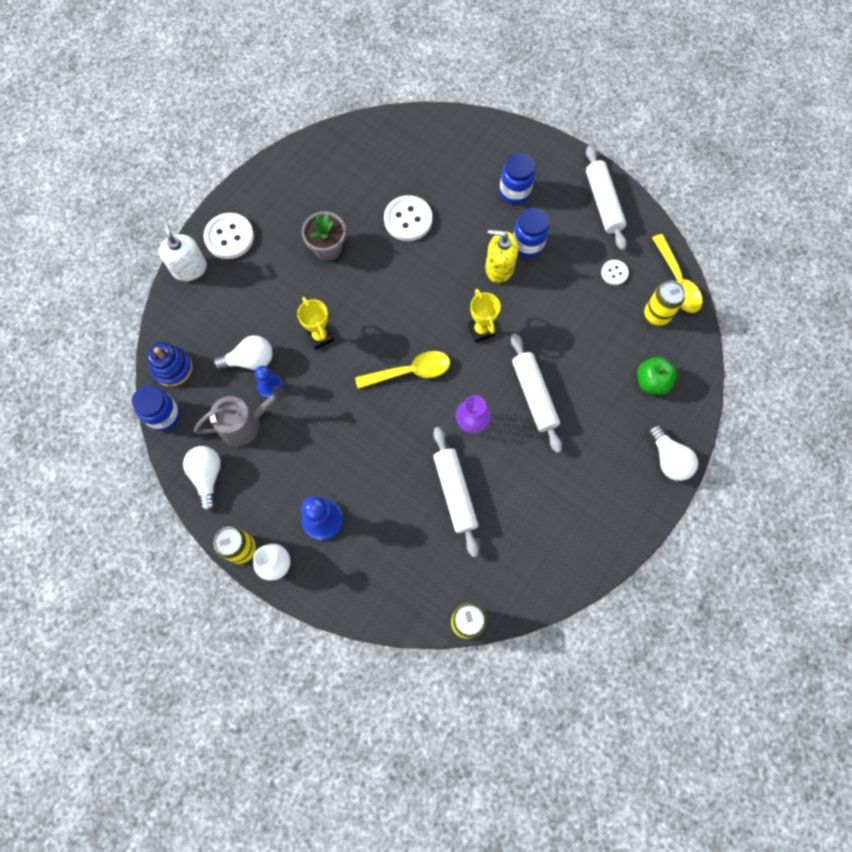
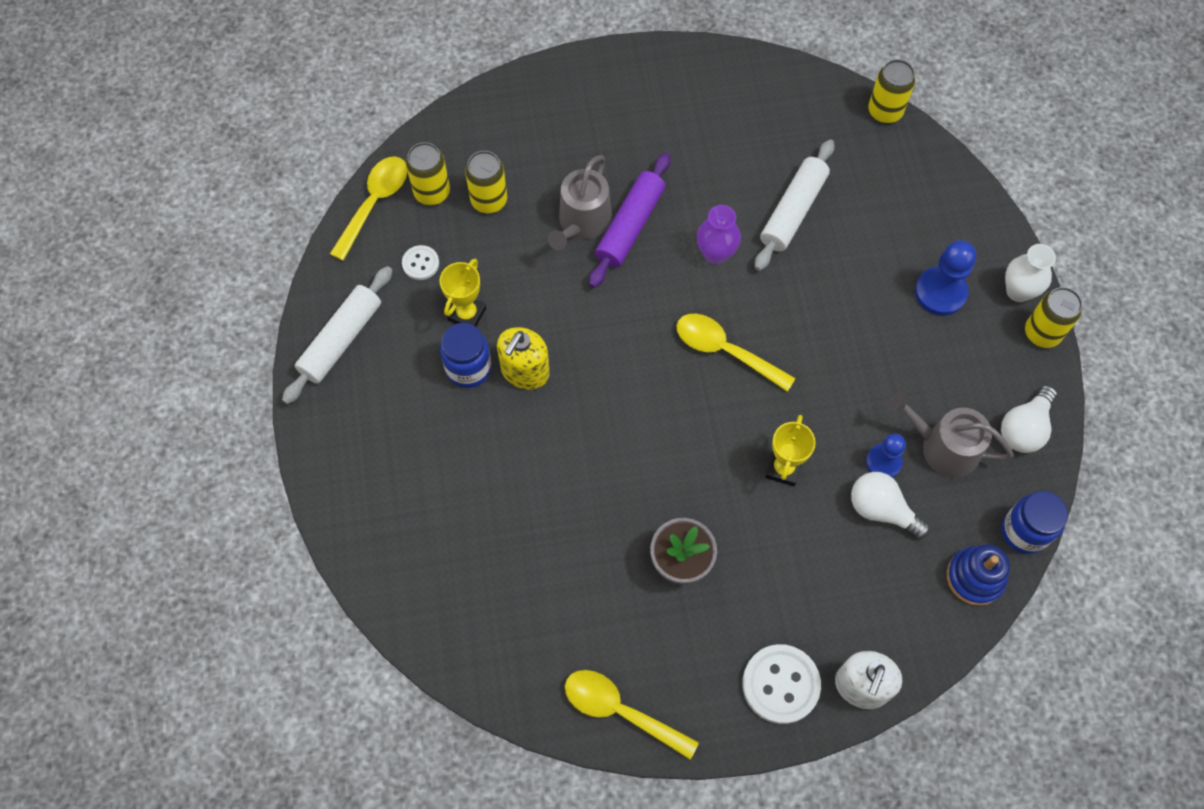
camera: 135 degrees left, 5 degrees down
white button [384,195,432,241] -> none
yellow trophy [468,289,501,342] -> yellow trophy moved to [439,259,486,327]
yellow soap dispenser [485,229,519,283] -> yellow soap dispenser turned 60 degrees clockwise [497,327,550,390]
blue jar [500,153,535,204] -> none
white rolling pin [511,333,562,453] -> purple rolling pin [589,153,670,288]
green apple [637,357,677,395] -> none
white light bulb [648,425,698,481] -> none
none -> yellow can [465,151,507,214]
none -> grey watering can [548,155,612,250]
none -> yellow spoon [565,670,699,760]

